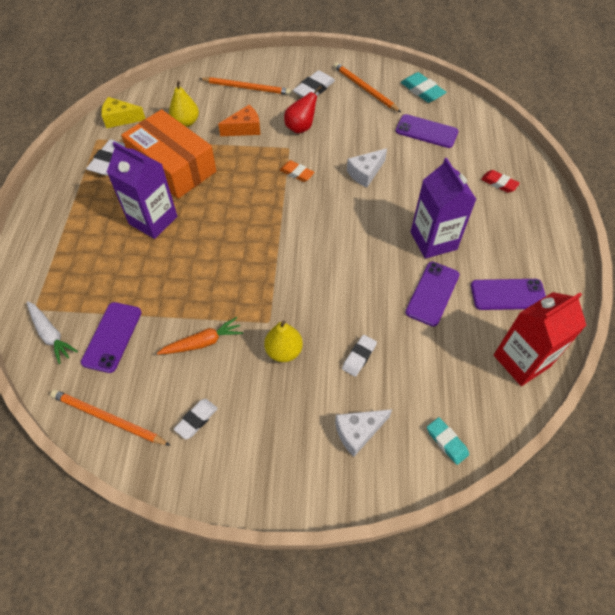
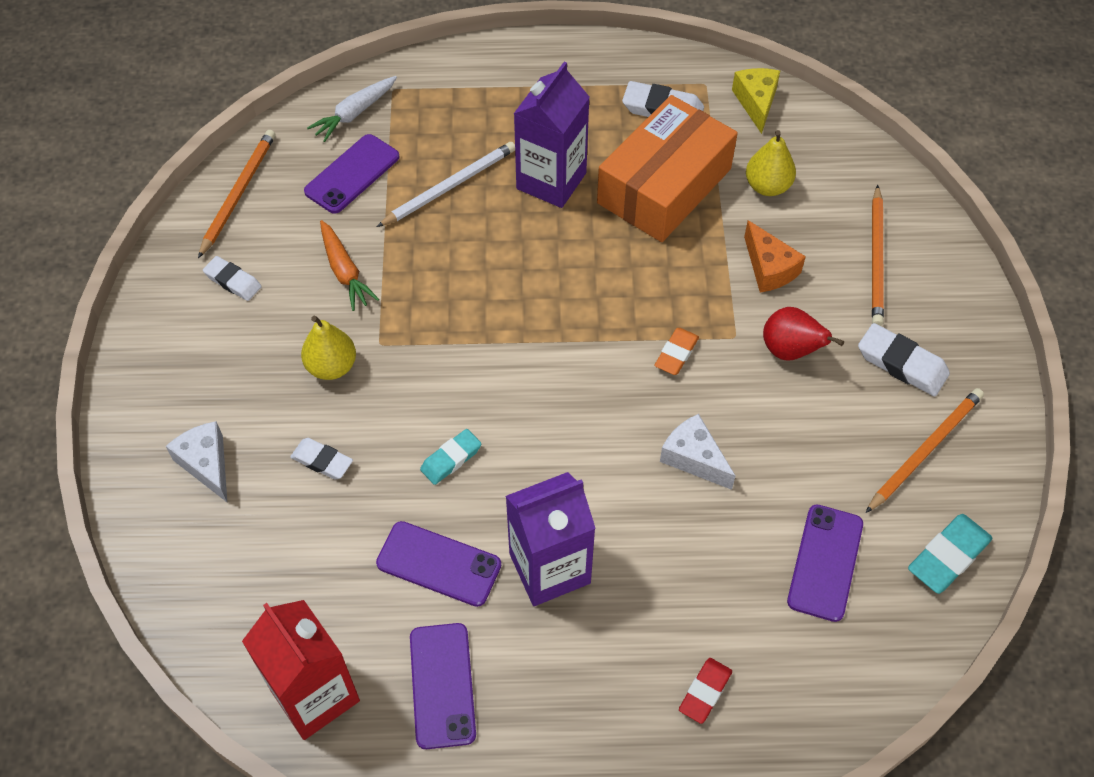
camera: 85 degrees right, 0 degrees up
purple phone [81,302,142,373] -> purple phone turned 60 degrees counterclockwise [304,134,400,214]
turquoise eraser [427,417,469,465] -> turquoise eraser moved to [420,429,481,485]
none -> white pencil [377,142,515,227]

